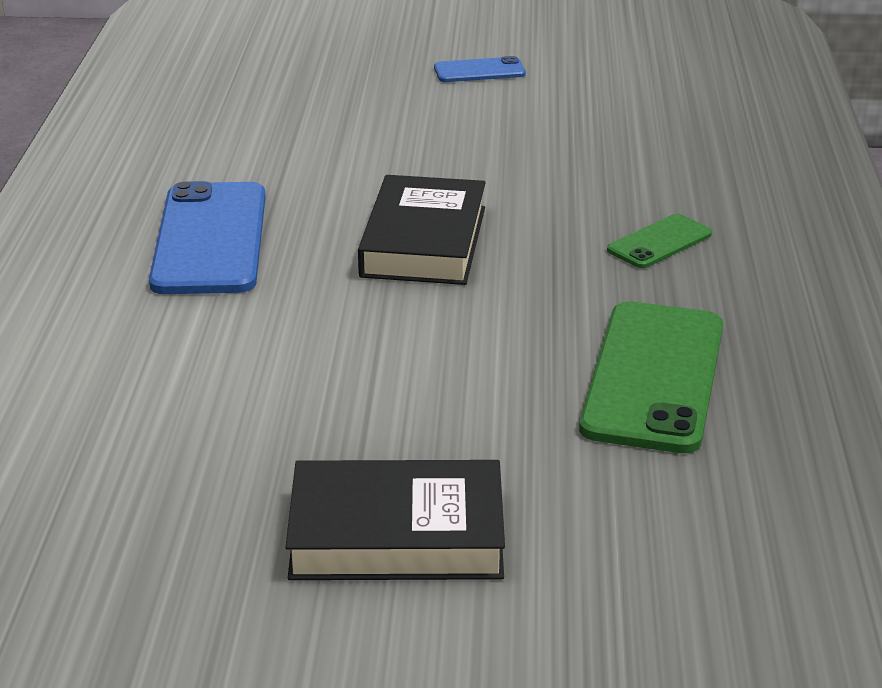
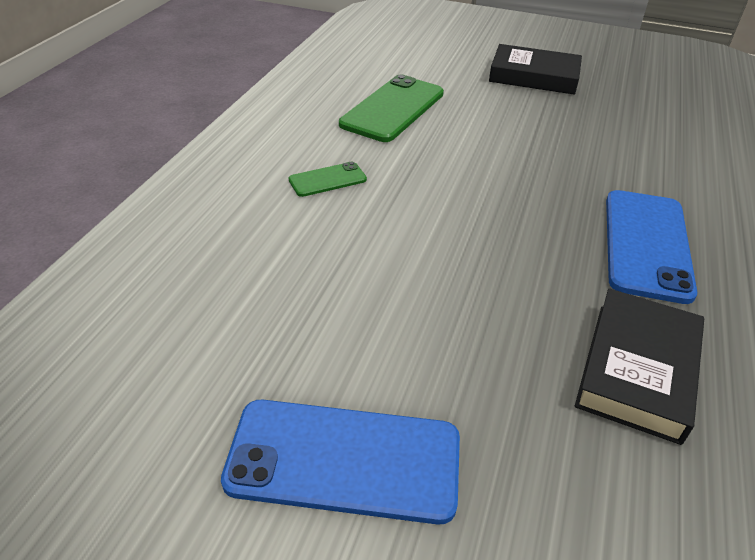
camera: 165 degrees left, 10 degrees up
black book [358,175,486,285] -> black book moved to [575,288,704,445]
blue phone [434,56,526,82] -> blue phone [221,400,460,525], size x1.96

